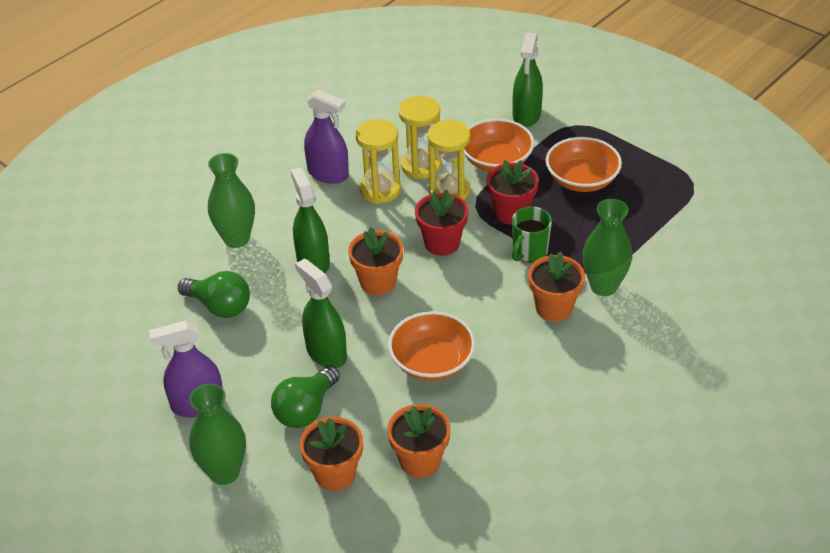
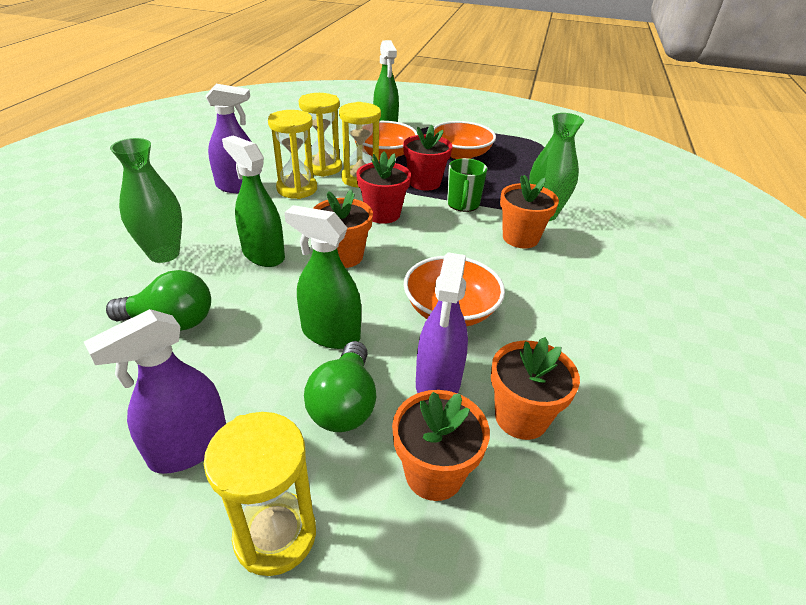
camera: 30 degrees left, 5 degrees down
green vase [189,384,246,485] -> yellow hourglass [204,412,316,576]
none -> purple spray bottle [416,252,468,394]

